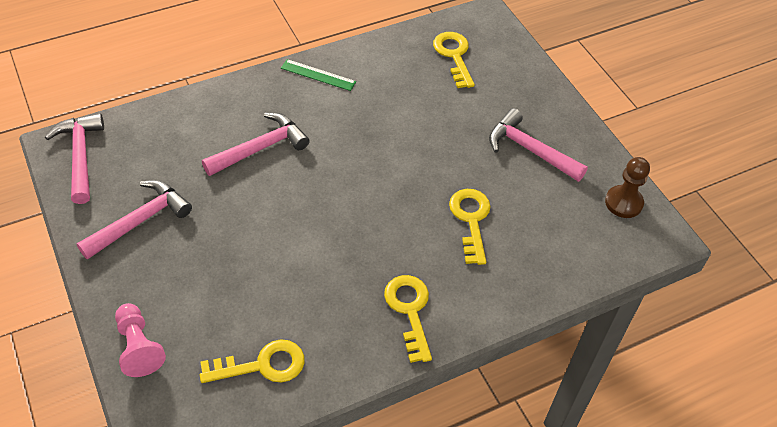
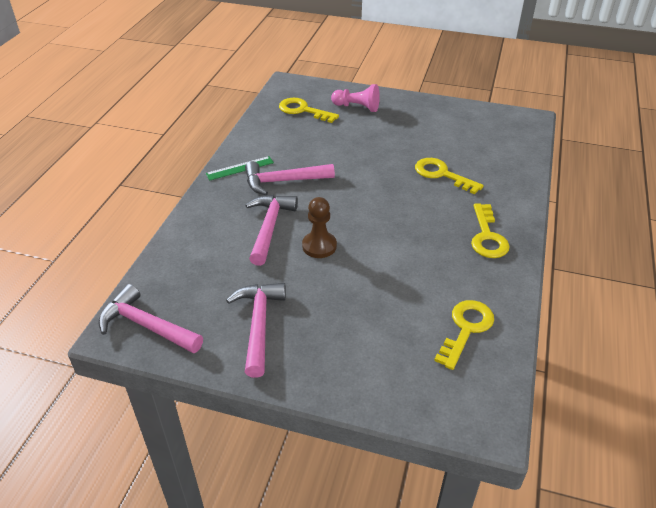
camera: 45 degrees left, 10 degrees down
pink pawn [115,303,166,377] -> pink pawn moved to [331,84,380,112]
yellow key [384,275,432,363] -> yellow key turned 120 degrees counterclockwise [471,203,510,258]
pink hammer [489,108,588,182] -> pink hammer moved to [245,161,335,195]
brown pawn [605,157,650,218] -> brown pawn moved to [302,197,337,258]

